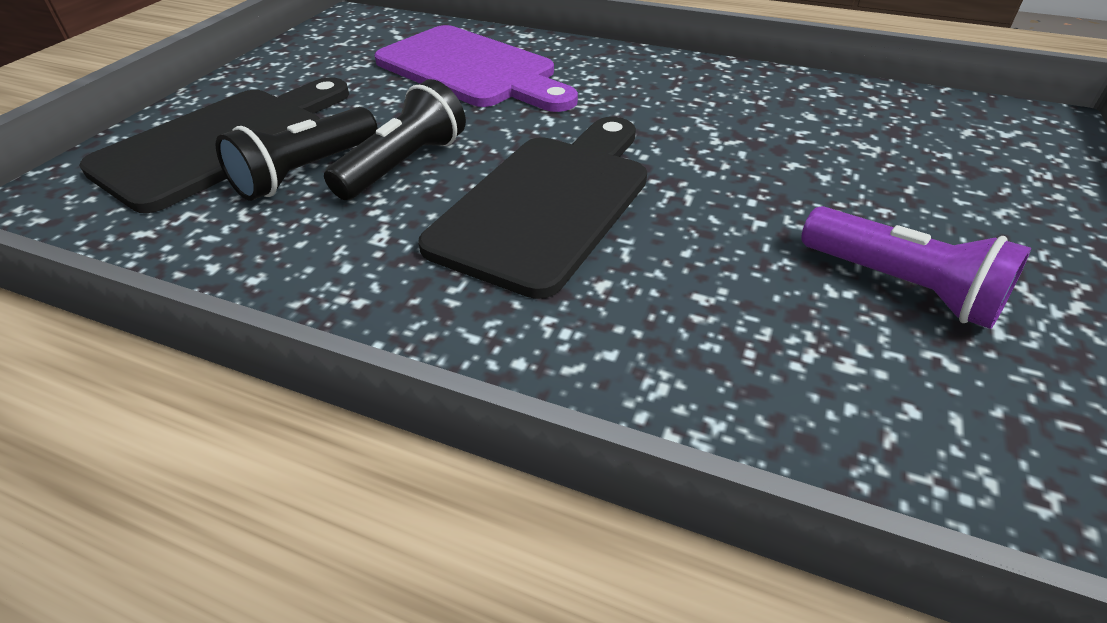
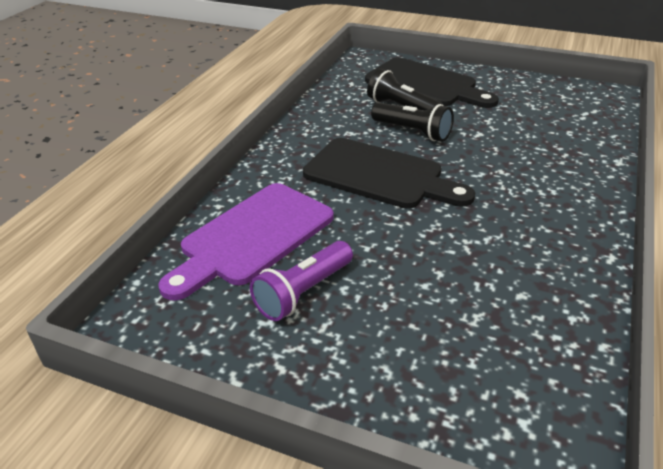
camera: 90 degrees right, 5 degrees down
purple cutting board [374,25,578,112] -> purple cutting board moved to [158,183,334,300]

